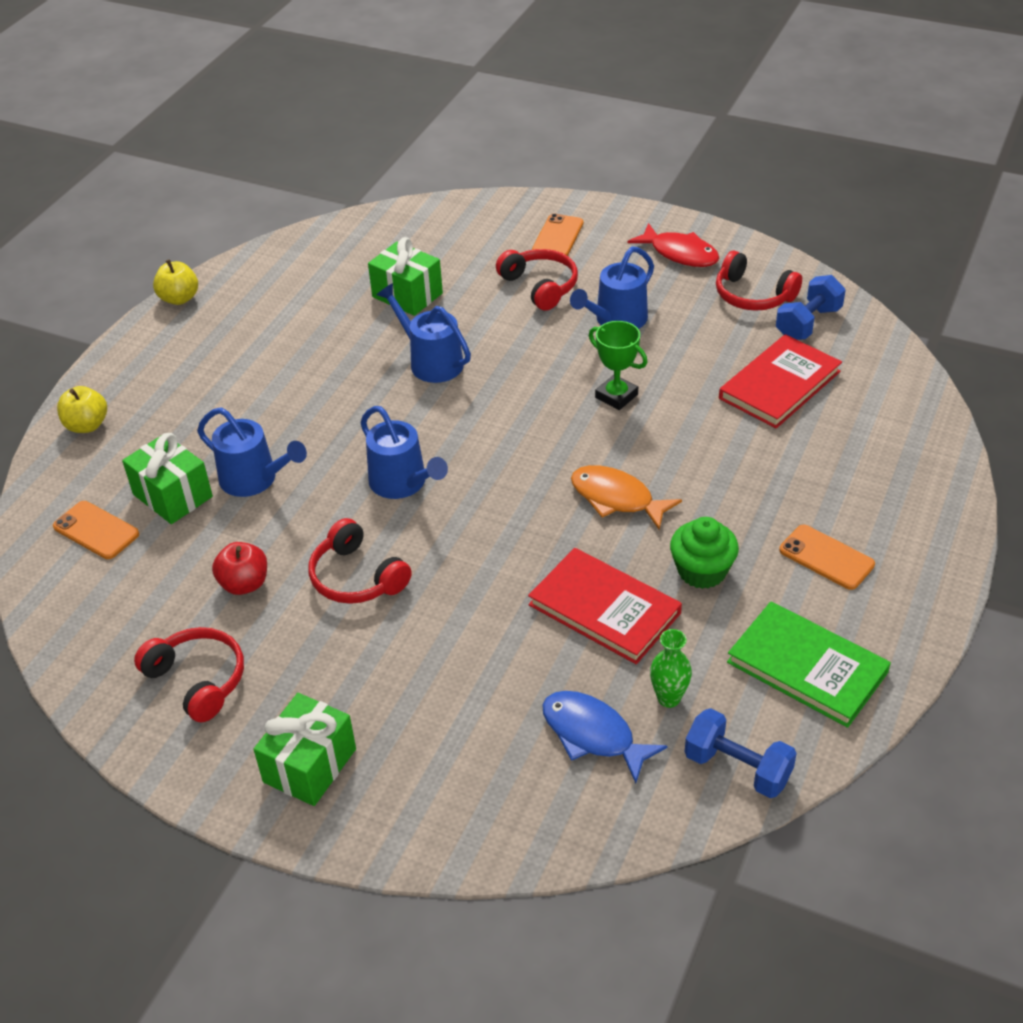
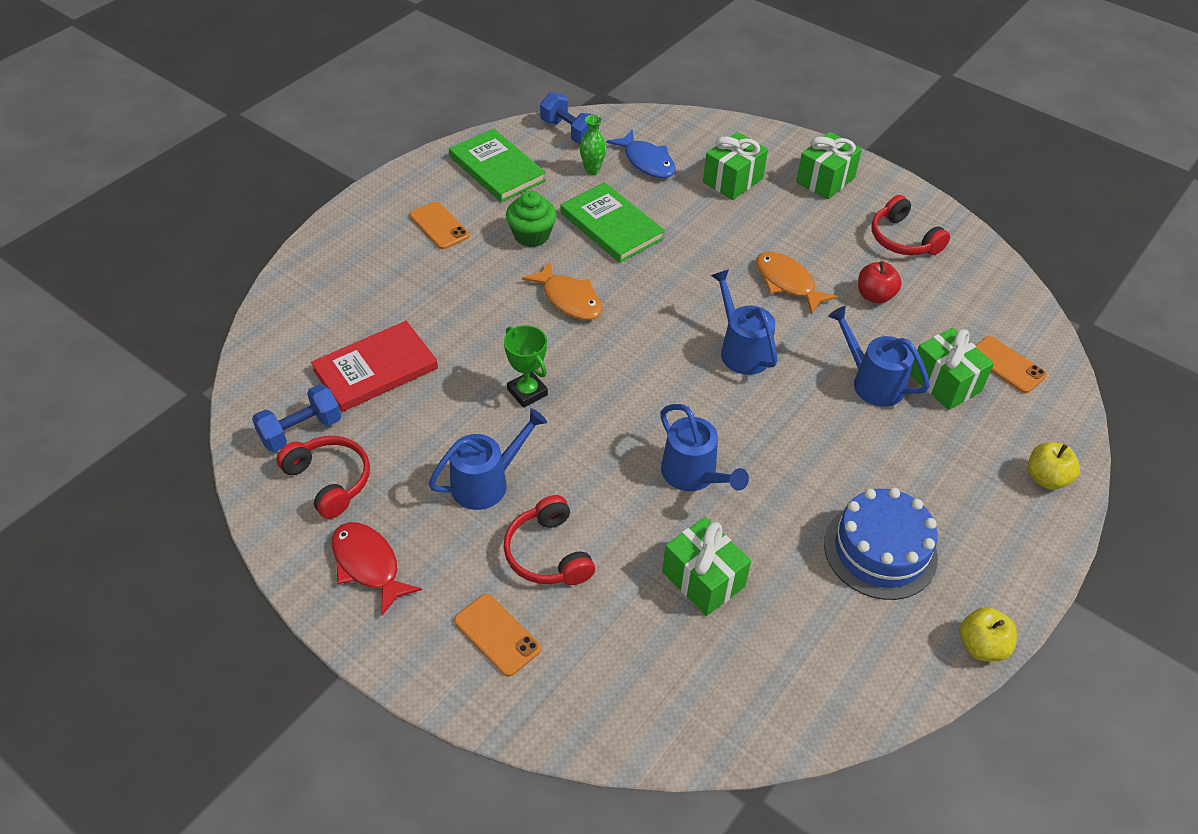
camera: 170 degrees left, 5 degrees up
red headphones [309,518,412,604] -> orange fish [756,252,838,315]
red book [528,548,682,664] -> green book [561,182,665,263]
orange phone [532,214,583,256] -> orange phone turned 75 degrees counterclockwise [454,594,541,677]
none -> green gift [703,132,768,200]
none -> blue cake [824,488,938,600]

